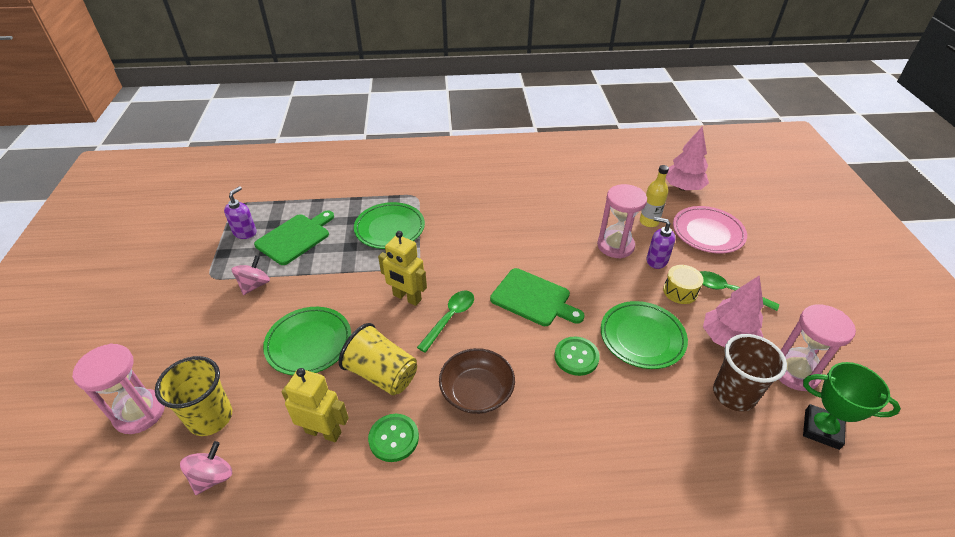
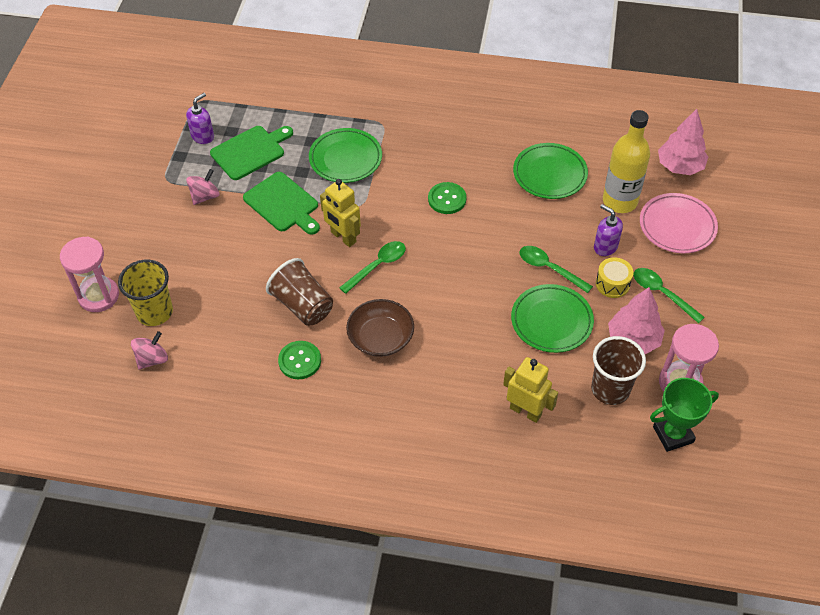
camera: 15 degrees right, 10 degrees up
green plate [263,307,351,375] -> green plate moved to [513,143,588,199]
yellow robot [281,368,349,442] -> yellow robot moved to [503,357,558,423]
yellow cup [339,323,417,395] -> brown cup [266,258,333,326]
green cutting board [490,268,585,326] -> green cutting board moved to [243,172,320,235]
green button [554,337,600,376] -> green button moved to [428,182,466,214]
pink hourglass [597,184,647,259] -> none
yellow bottle [640,165,669,227] -> yellow bottle [603,110,650,213], size x1.66
green trophy [803,362,901,450] -> green trophy turned 60 degrees counterclockwise [650,378,719,452]
none -> green spoon [519,246,593,293]

